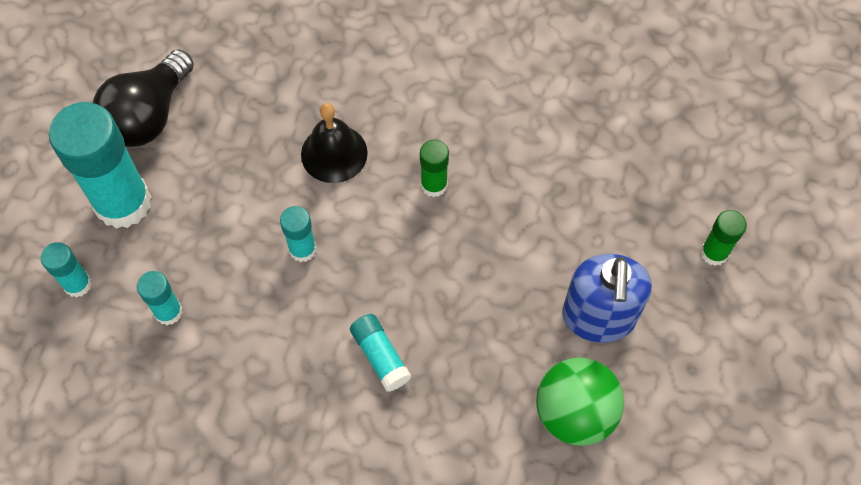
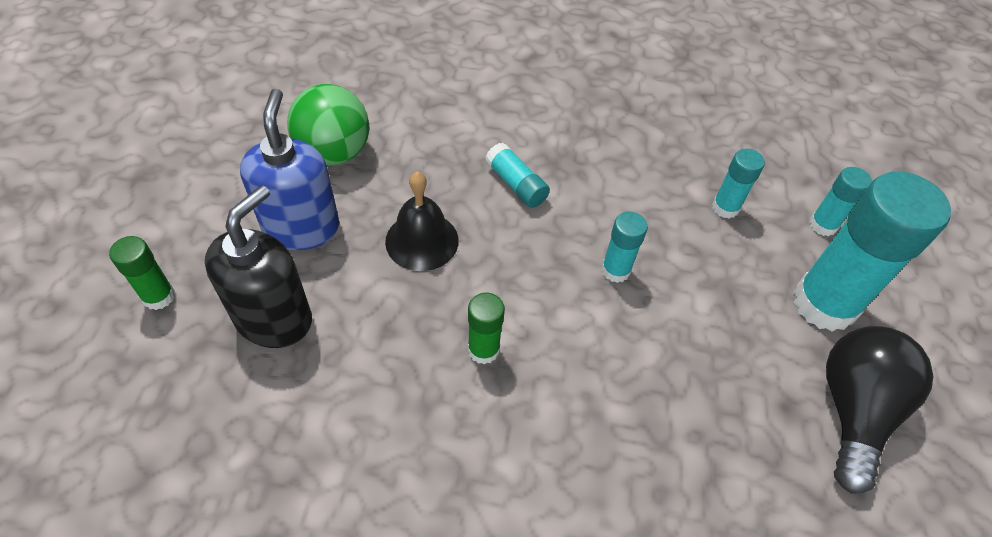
camera: 170 degrees right, 10 degrees down
black bell [301,103,368,183] -> black bell moved to [385,172,459,271]
none -> black soap dispenser [205,185,312,348]

